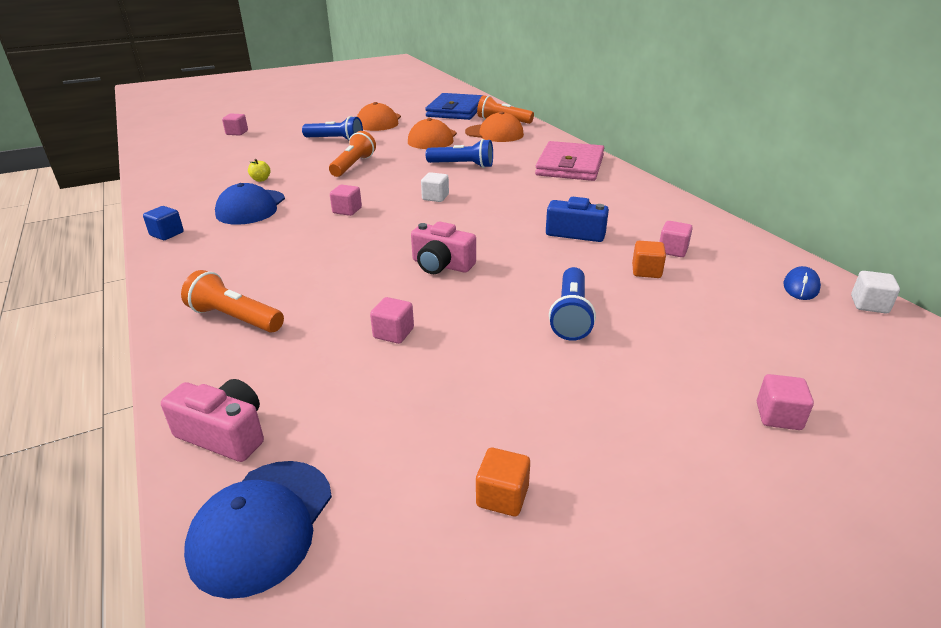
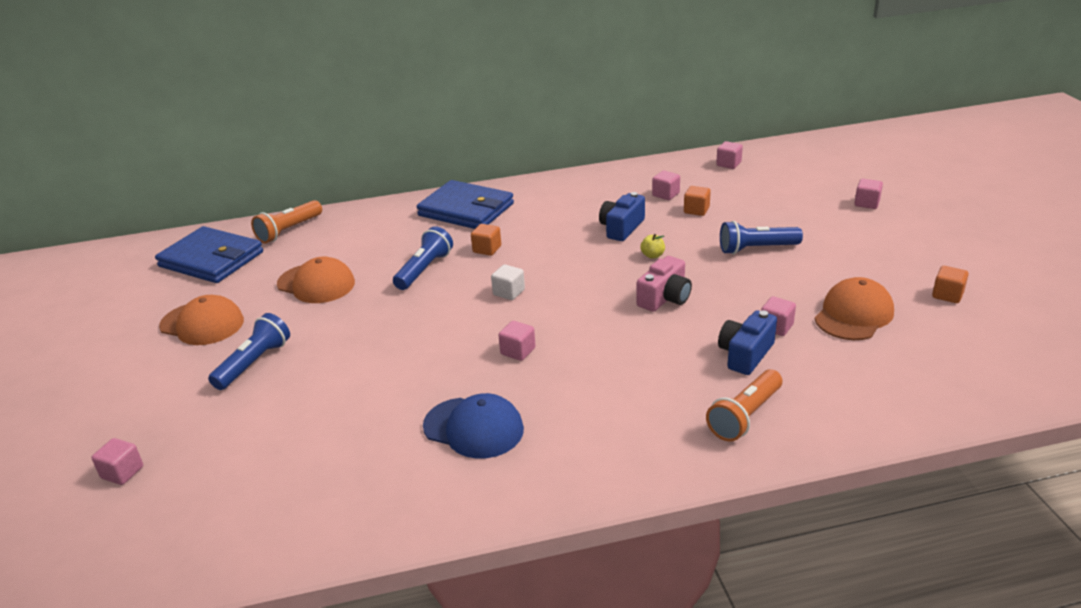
camera: 75 degrees left, 0 degrees up
blue cube [143,206,184,240] -> none
pink camera [161,379,264,462] -> none
blue cap [184,461,332,599] -> none
yellow apple [248,159,271,182] -> yellow apple moved to [640,234,665,259]
orange flashlight [329,131,376,177] -> none
orange cap [465,112,524,142] -> orange cap moved to [815,277,894,340]
pink wallet [535,141,604,181] -> blue wallet [417,180,514,229]
blue flashlight [549,267,596,341] -> blue flashlight turned 150 degrees clockwise [720,221,803,254]
blue mouse [784,266,821,300] -> pink cube [716,141,743,169]
white cube [851,271,900,314] -> none
none -> orange cube [471,224,501,256]
none -> blue camera [718,310,777,375]

